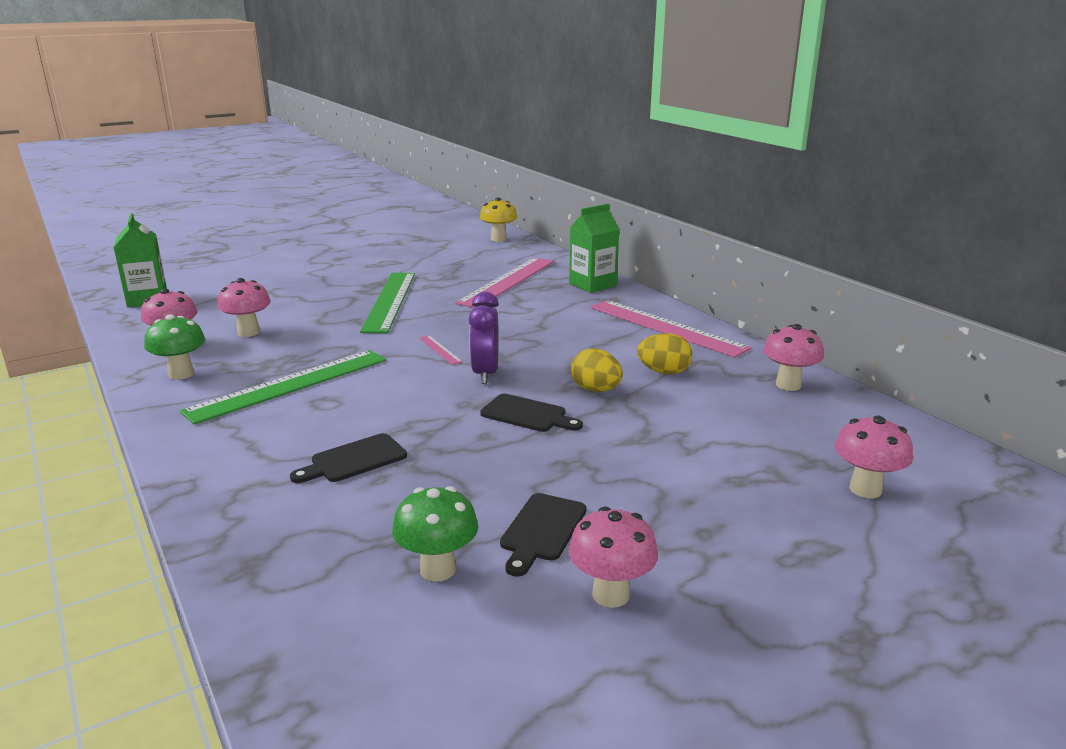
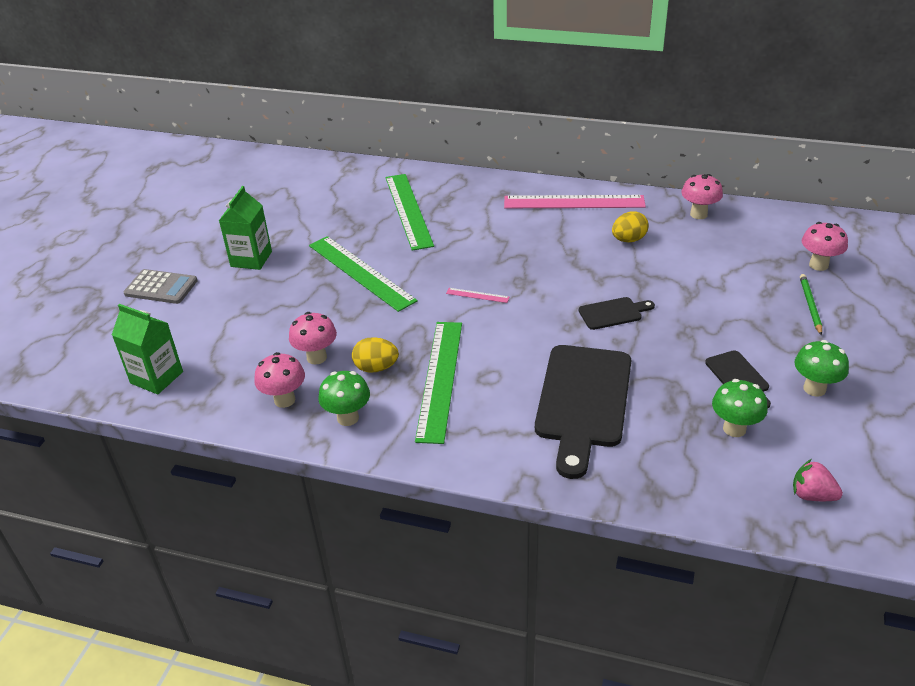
camera: 40 degrees left, 15 degrees up
black cutting board [290,433,407,483] -> black cutting board [535,345,631,479], size x2.12
pink ruler [455,257,554,308] -> green ruler [386,174,434,251]
purple clock [469,292,499,384] -> none
yellow mushroom [480,197,517,242] -> none
pink mushroom [568,507,658,608] -> green mushroom [795,340,849,397]
green carton [569,204,620,293] -> green carton moved to [219,186,272,270]
yellow egg [571,348,623,392] -> yellow egg moved to [352,337,399,373]
none -> grey calculator [124,269,198,304]
none -> pink strawberry [793,459,843,501]
none -> green pencil [800,274,822,335]

